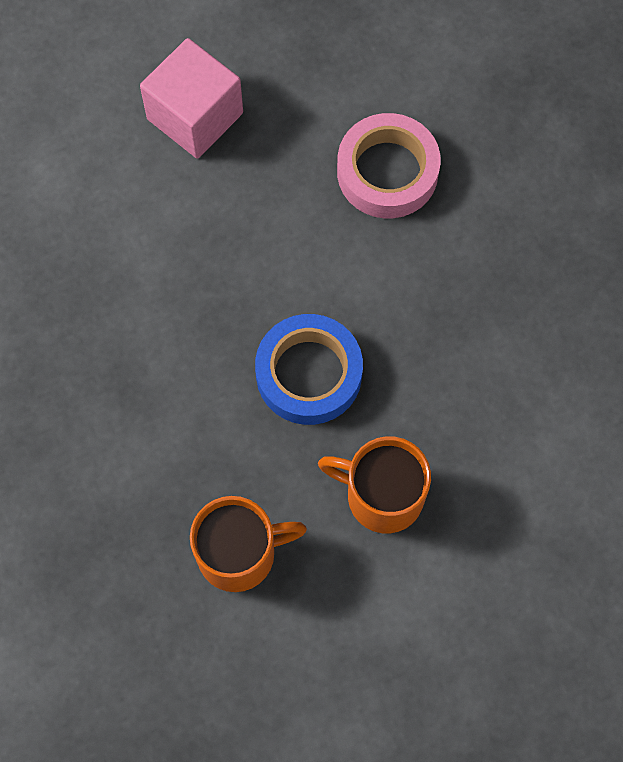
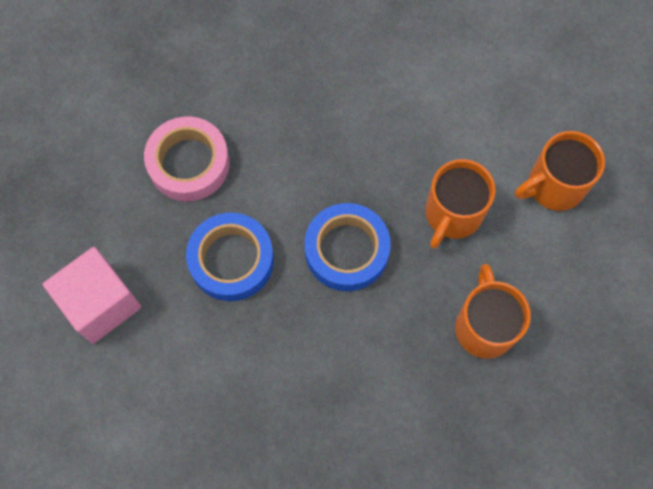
camera: 80 degrees left, 0 degrees up
none -> blue tape [186,213,274,301]
none -> orange mug [515,131,605,211]

